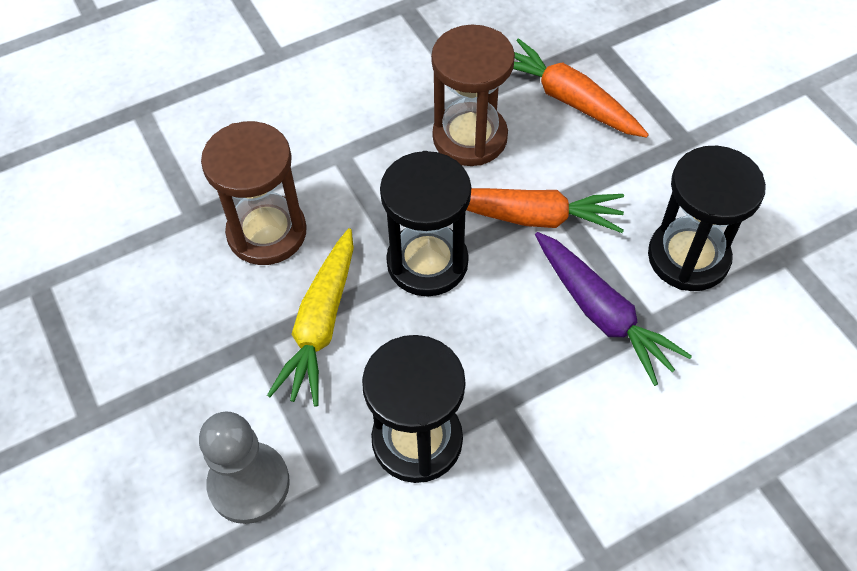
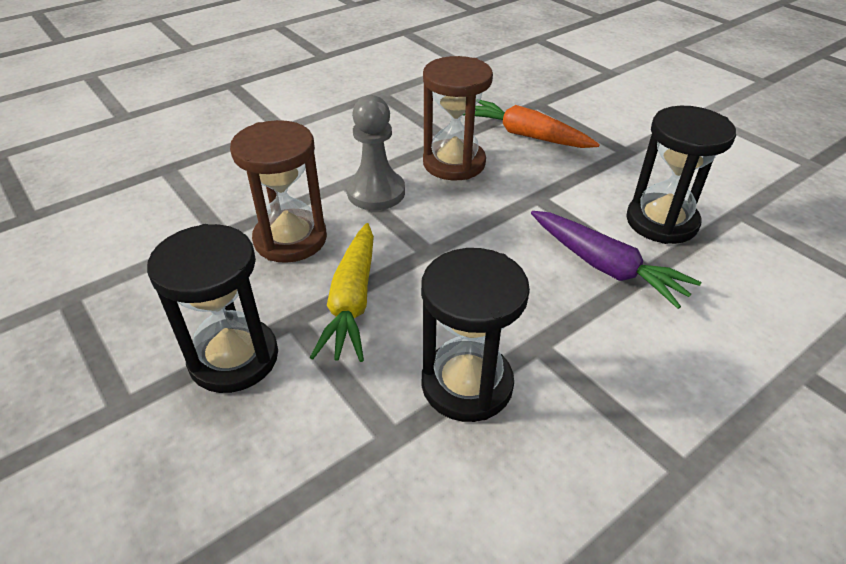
camera: 10 degrees left, 15 degrees down
grey pawn [199,411,290,524] -> grey pawn moved to [347,95,405,210]
black hourglass [380,151,471,297] -> black hourglass moved to [147,224,278,393]
orange carrot [467,188,624,233] -> none

